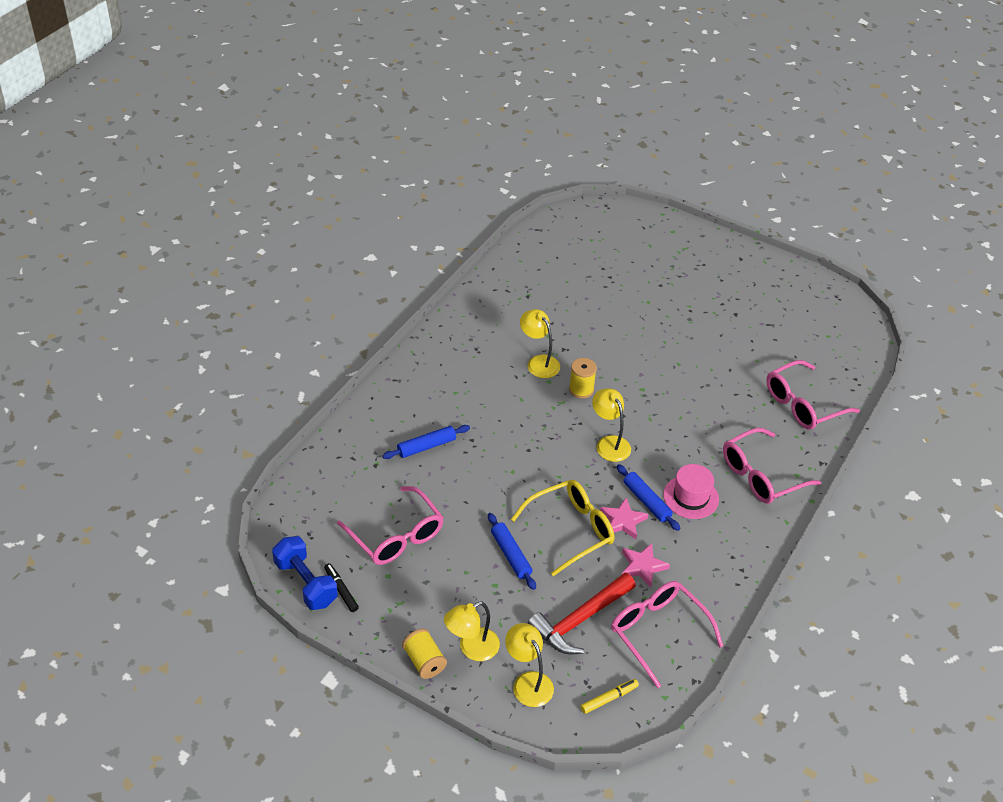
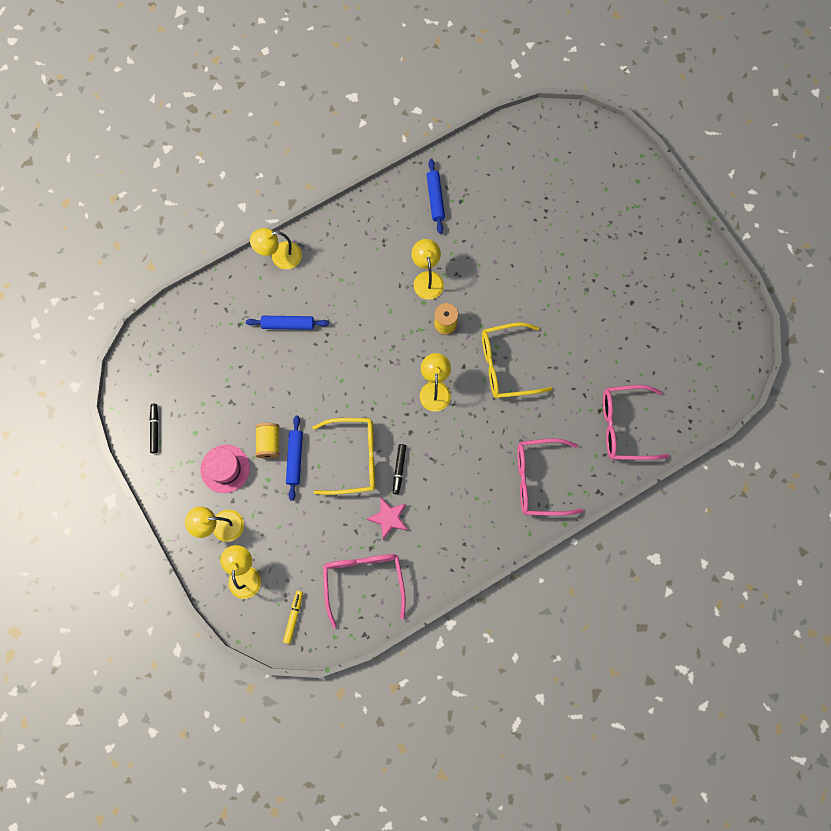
camera: 30 degrees right, 30 degrees up
blue dumbbell [272,536,338,610] -> none
pink glasses [337,486,444,565] -> none
yellow spool [402,629,447,679] -> yellow spool moved to [255,423,280,459]
red hammer [527,573,636,654] -> none
yellow marker [580,679,639,714] -> yellow marker turned 75 degrees counterclockwise [283,591,303,644]
pink star [600,498,649,539] -> black marker [393,444,406,495]
blue rolling pin [616,464,680,531] -> blue rolling pin moved to [427,159,445,234]
pink hat [663,464,719,519] -> pink hat moved to [200,445,250,493]
none -> yellow lamp [250,228,302,269]
none -> yellow glasses [482,322,552,398]

